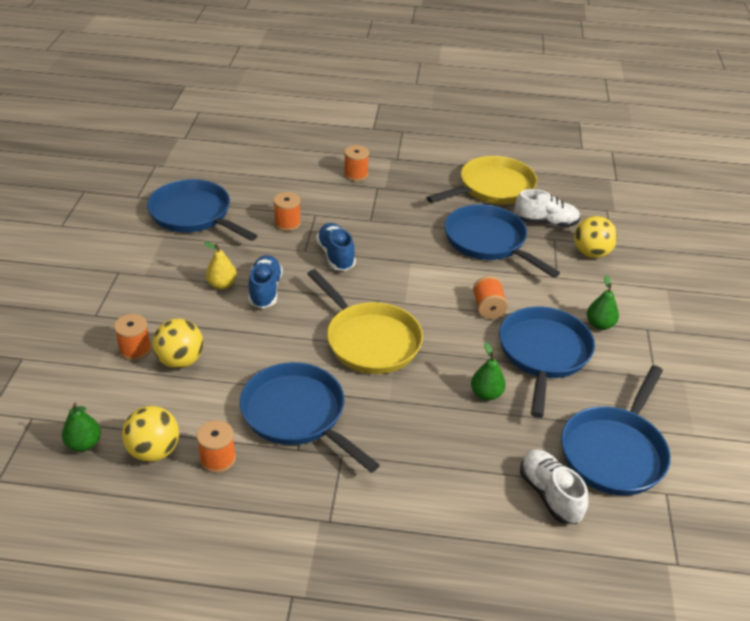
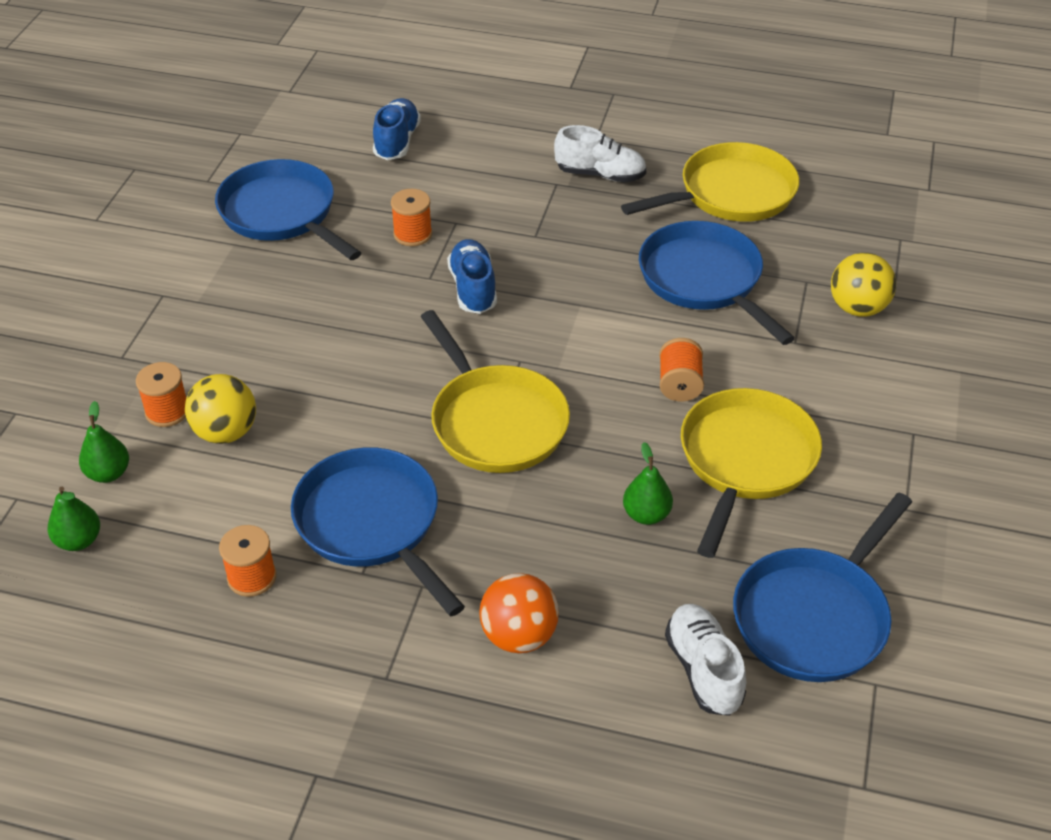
camera: 10 degrees right, 5 degrees up
yellow ball [122,406,179,462] -> none
yellow pear [204,242,237,289] -> none
blue shoe [249,255,283,308] -> blue shoe moved to [373,98,421,160]
orange spool [344,145,369,181] -> none
blue pan [499,307,595,418] -> yellow pan [681,388,822,558]
white shoe [514,189,580,227] -> white shoe moved to [554,125,647,182]
green pear [587,275,619,330] -> green pear moved to [79,401,129,483]
none -> orange ball [479,573,559,653]

